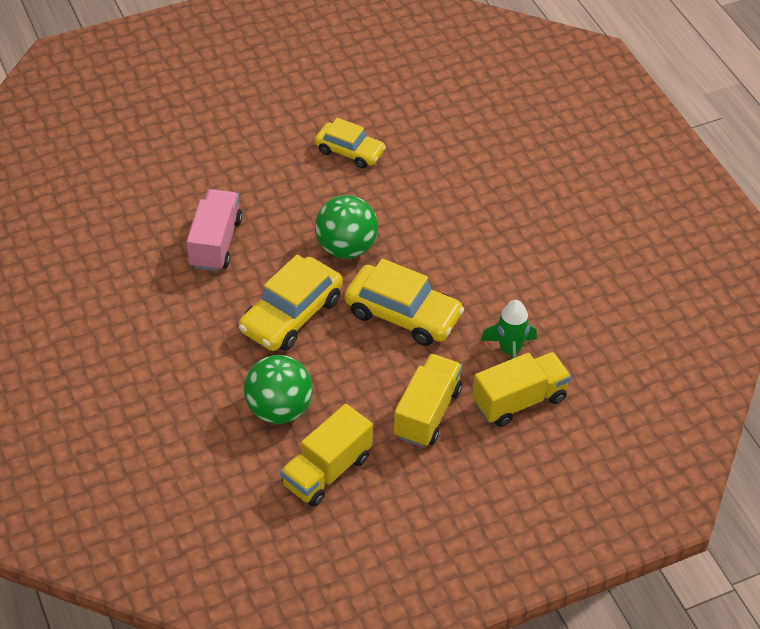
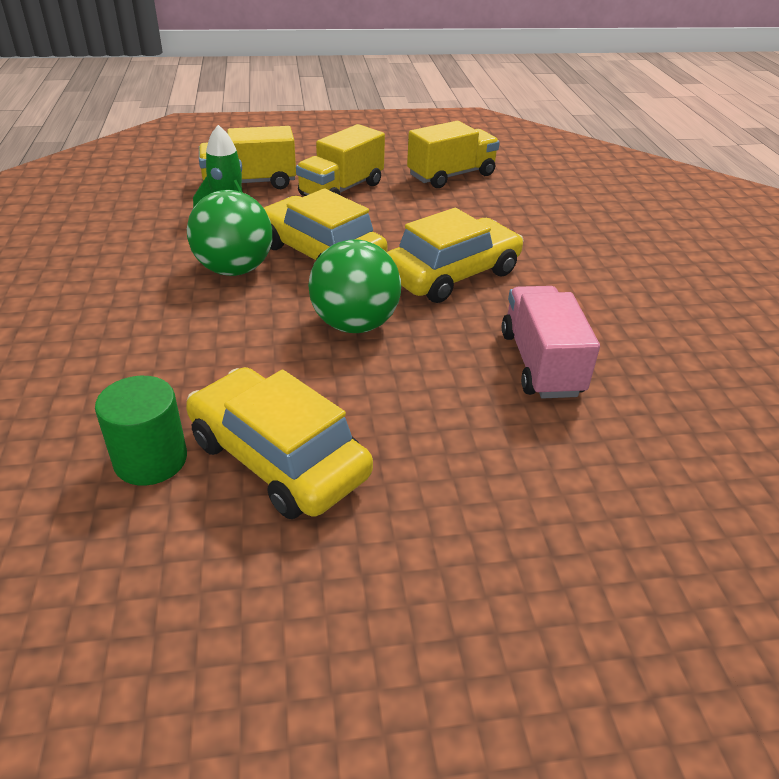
camera: 165 degrees left, 10 degrees down
pink truck [187,189,242,271] -> pink truck turned 150 degrees clockwise [502,286,600,399]
green ball [244,355,313,424] -> green ball moved to [187,190,272,276]
yellow car [315,118,386,169] -> yellow car [186,367,373,519], size x1.53
none -> green cylinder [95,376,187,486]

